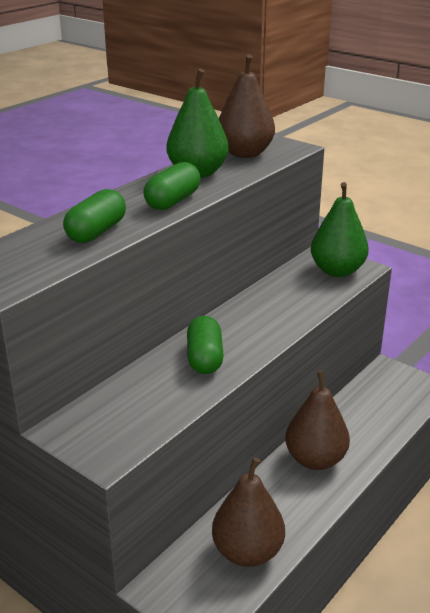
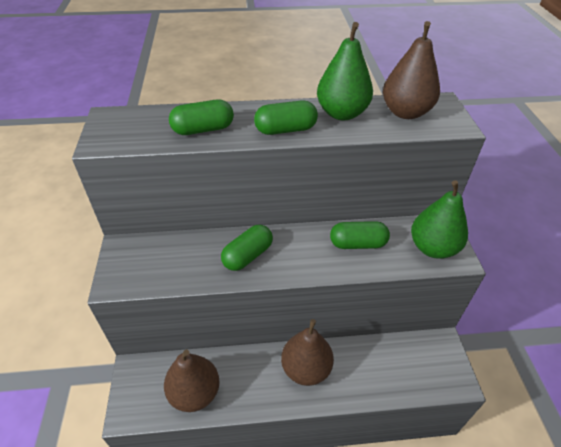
camera: 45 degrees right, 15 degrees up
none -> green capsule [330,221,390,249]

